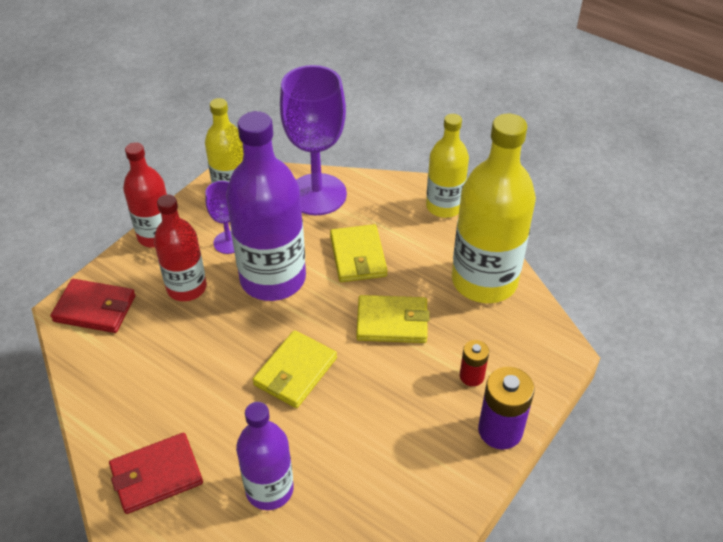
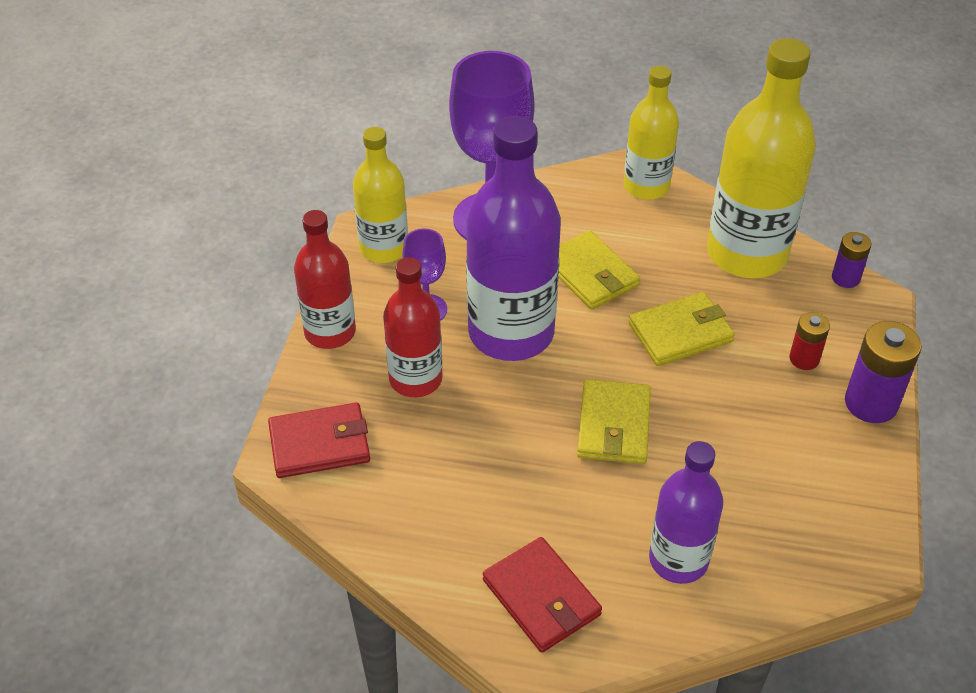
camera: 25 degrees left, 0 degrees up
red wallet [109,433,203,514] -> red wallet turned 75 degrees counterclockwise [483,537,602,653]
none -> purple battery [832,232,871,288]

